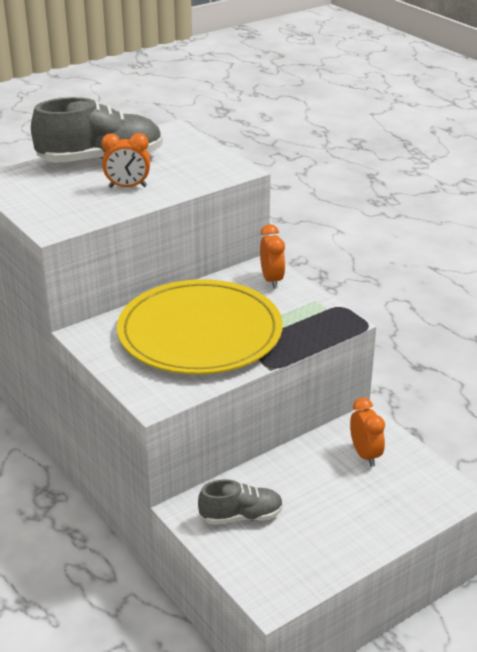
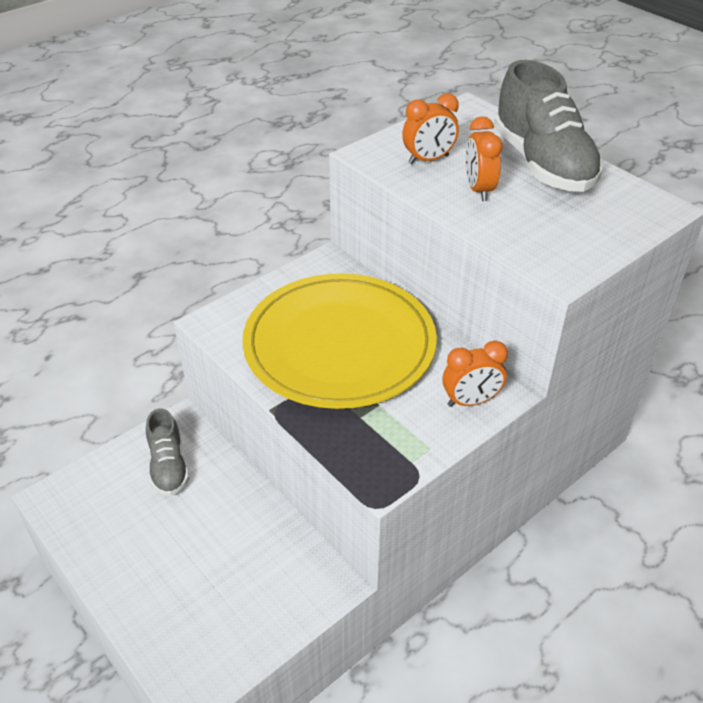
camera: 85 degrees right, 10 degrees up
orange clock [350,398,385,467] -> orange clock moved to [402,93,459,164]

